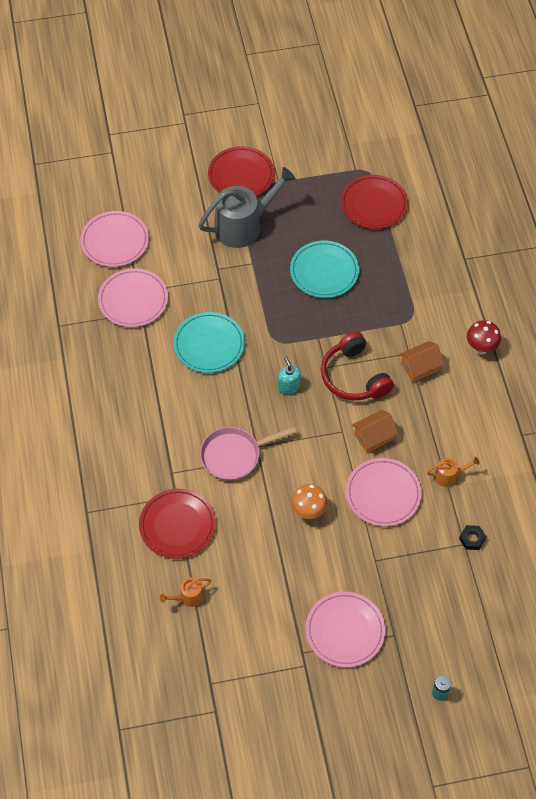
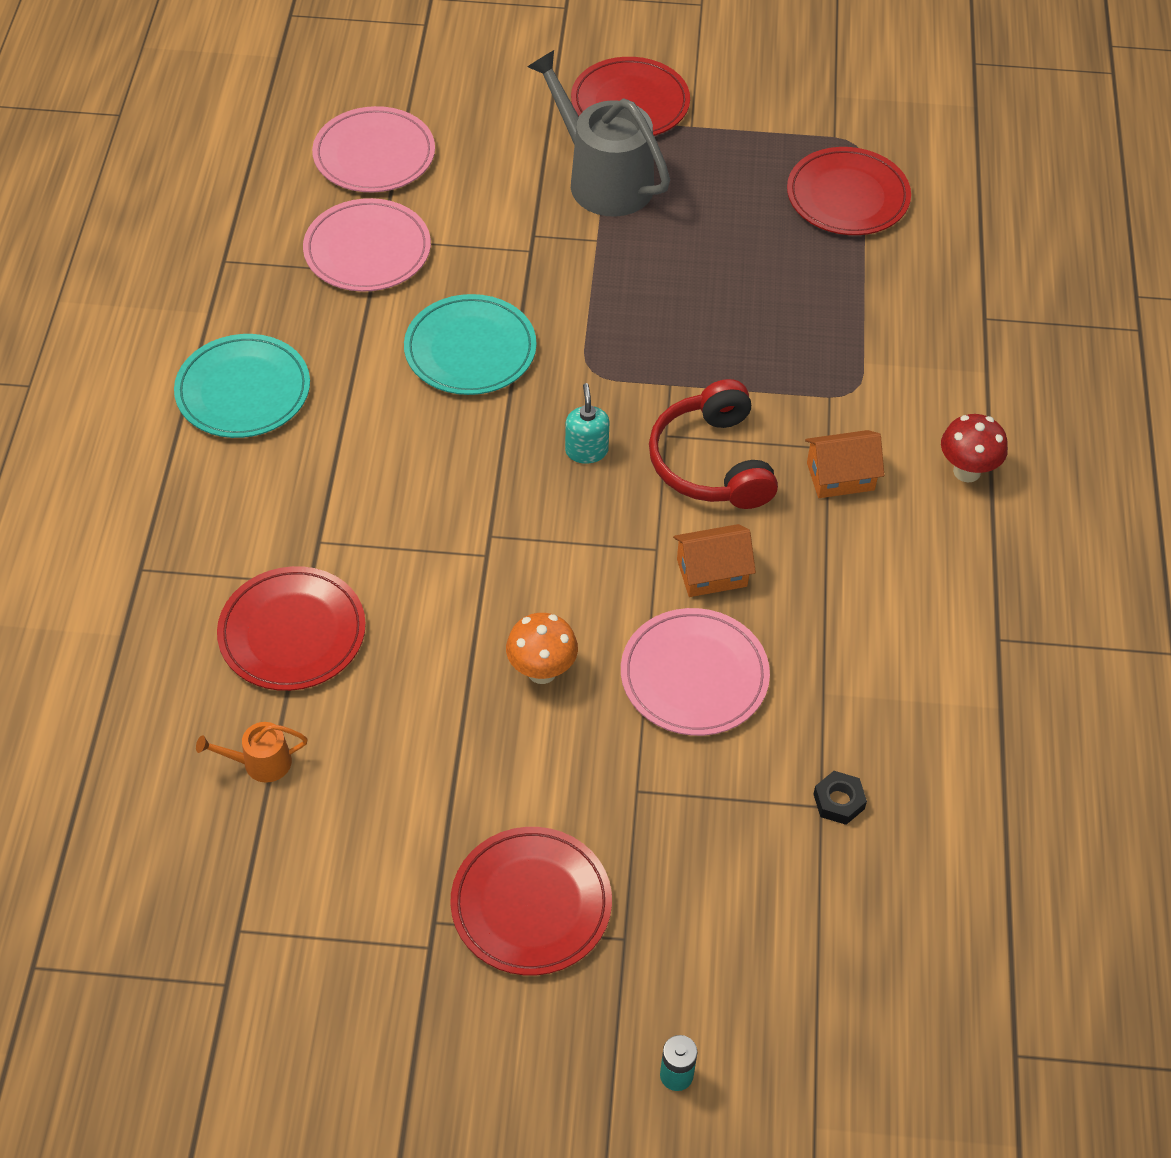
camera: 15 degrees right, 5 degrees down
grey watering can [198,167,296,248] -> grey watering can turned 120 degrees counterclockwise [527,50,670,217]
pink pan [200,426,296,481] -> none
turquoise plate [290,241,359,298] -> turquoise plate moved to [174,334,310,438]
pink plate [306,592,385,667] -> red plate [450,827,612,975]
orange watering can [427,457,480,487] -> none

